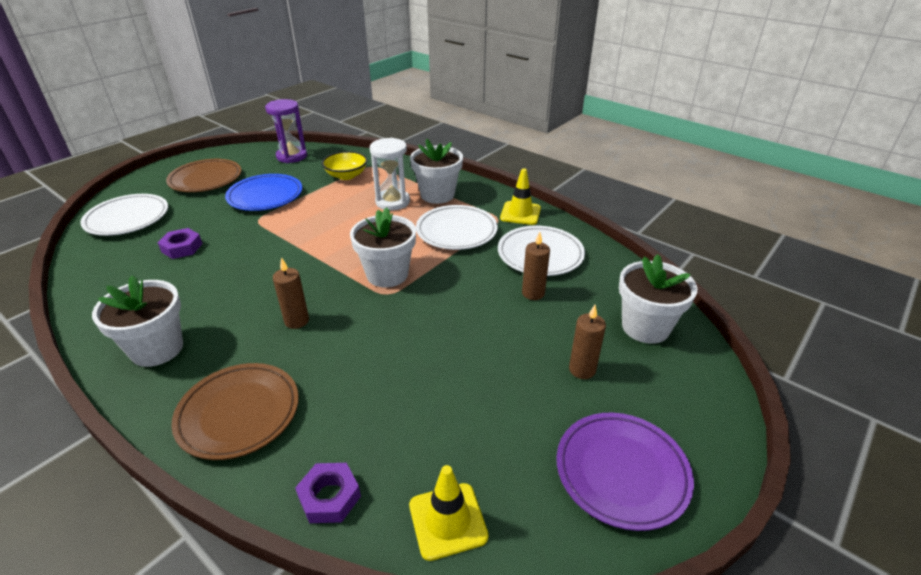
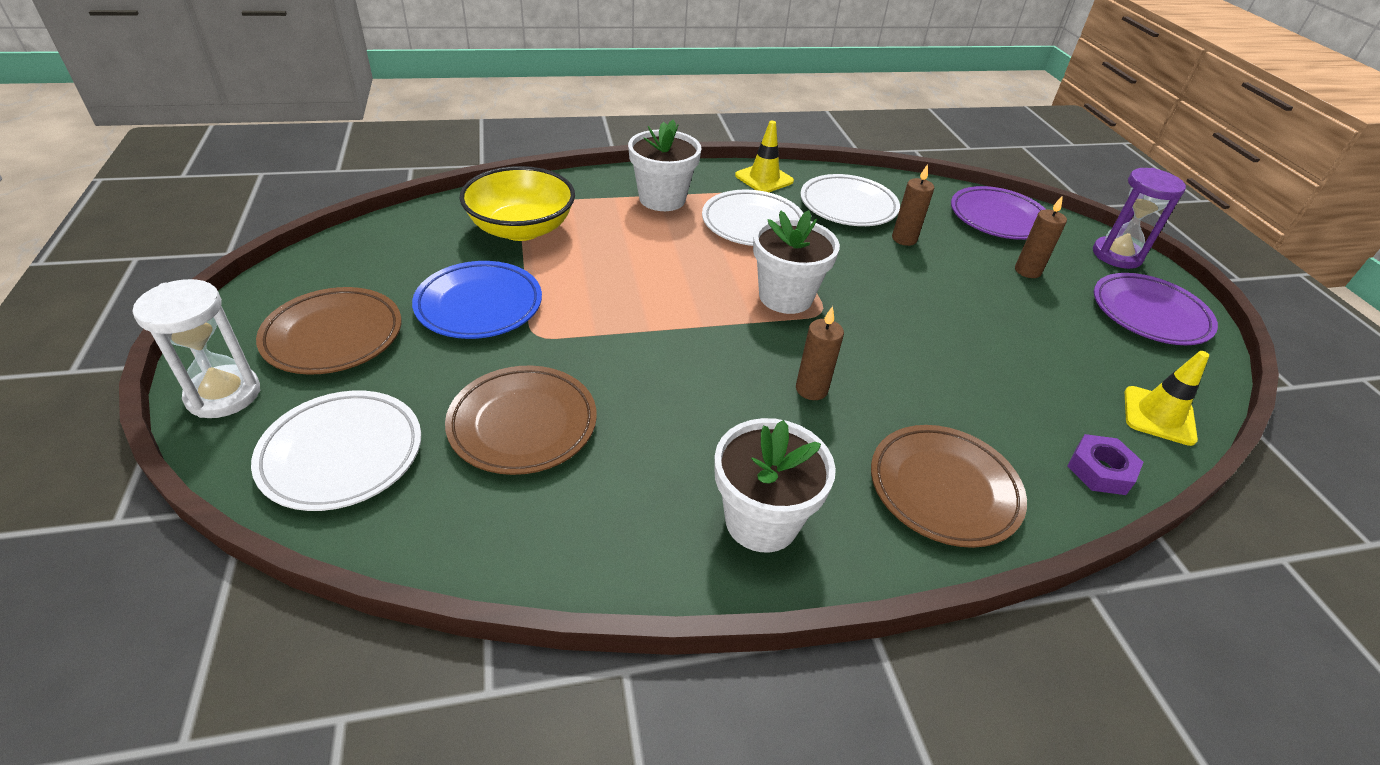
camera: 55 degrees left, 5 degrees up
purple nut [158,228,203,259] -> brown plate [445,366,597,475]
purple hourglass [265,99,307,163] -> purple hourglass moved to [1093,168,1186,269]
yellow bowl [322,151,367,180] -> yellow bowl [459,166,575,241], size x1.56
white hourglass [370,138,410,210] -> white hourglass moved to [133,279,260,418]
white flower pot [619,254,697,344] -> purple plate [951,186,1045,240]

